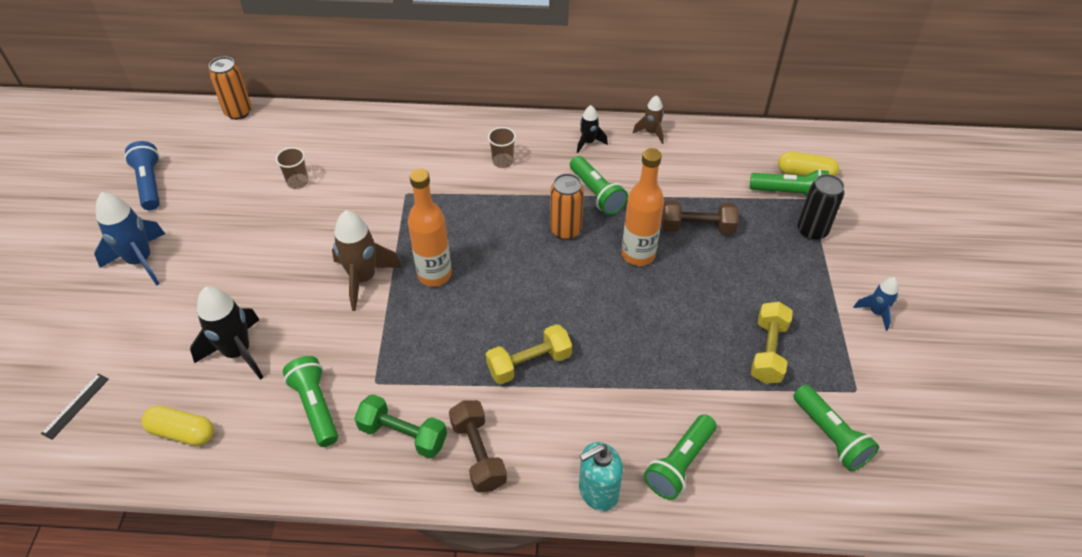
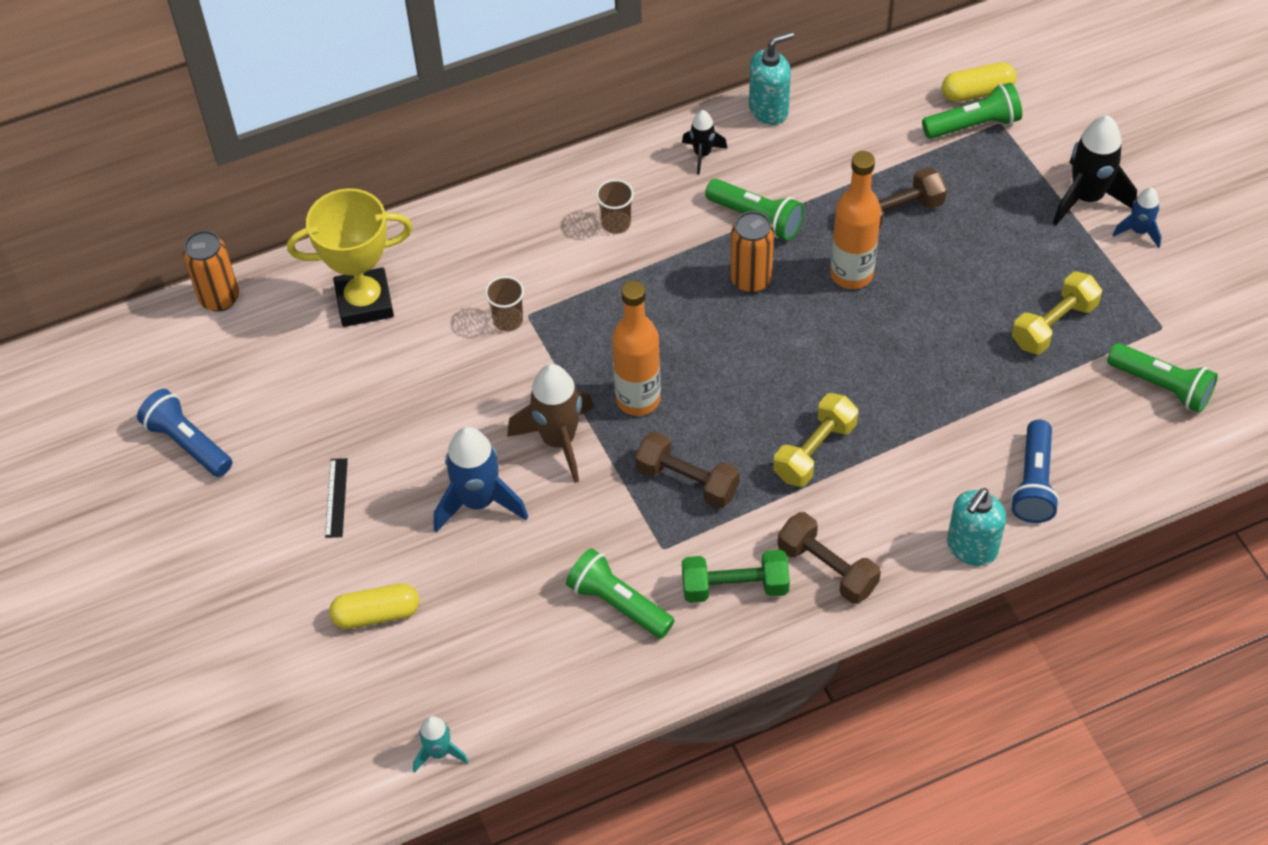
camera: 25 degrees left, 5 degrees up
black ruler [41,373,109,440] -> black ruler moved to [325,458,348,538]
blue rocket [94,192,165,286] -> blue rocket moved to [434,427,528,532]
yellow capsule [141,405,214,446] -> yellow capsule moved to [329,583,419,629]
black rocket [190,286,264,380] -> black rocket moved to [1053,115,1137,225]
brown cup [276,147,309,189] -> brown cup moved to [485,276,524,331]
brown rocket [633,95,664,144] -> turquoise soap dispenser [749,32,794,125]
green flashlight [644,414,716,500] -> blue flashlight [1011,420,1059,523]
yellow dumbbell [751,302,793,384] -> yellow dumbbell turned 60 degrees clockwise [1012,272,1102,354]
black can [797,174,844,241] -> none
none -> yellow trophy [287,188,413,327]
none -> turquoise rocket [413,716,469,773]
none -> brown dumbbell [635,431,740,509]

